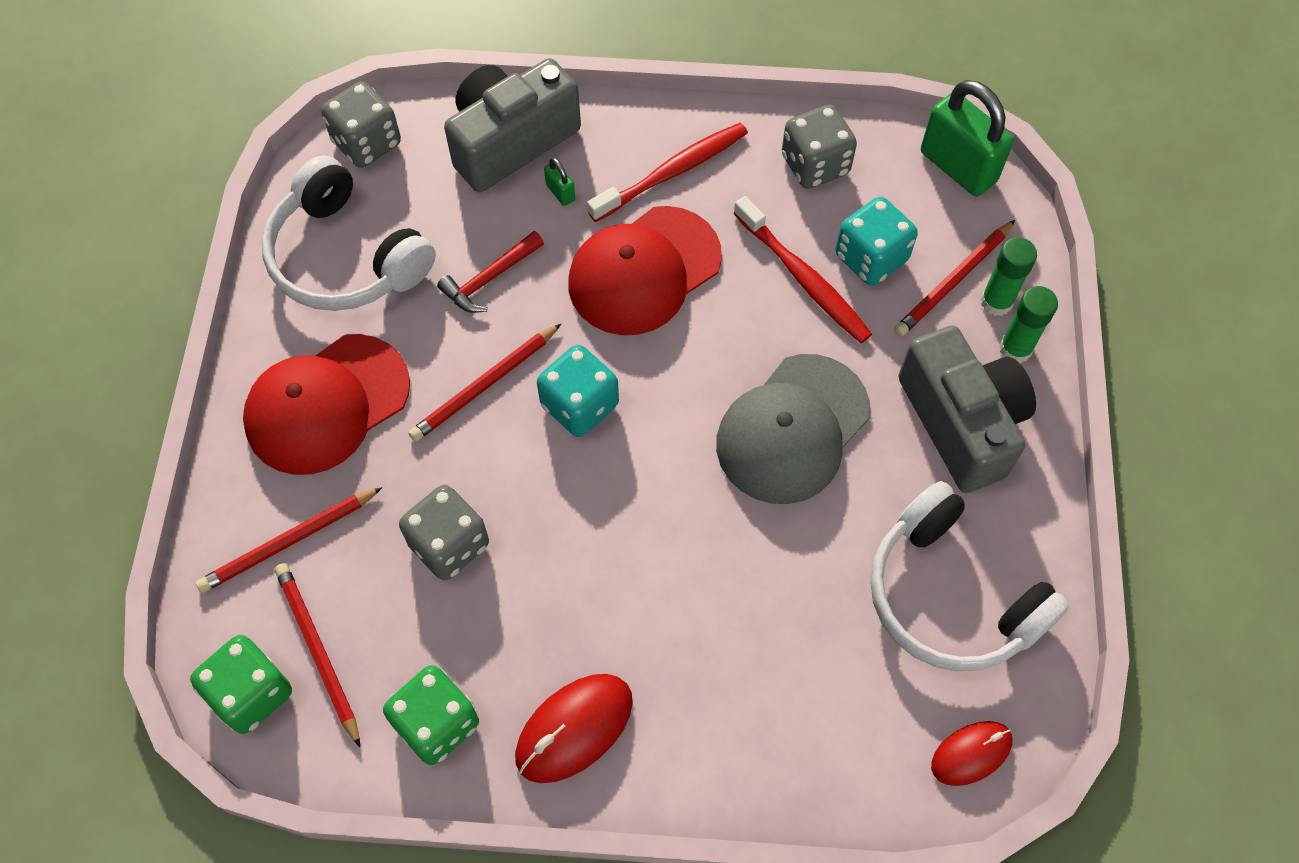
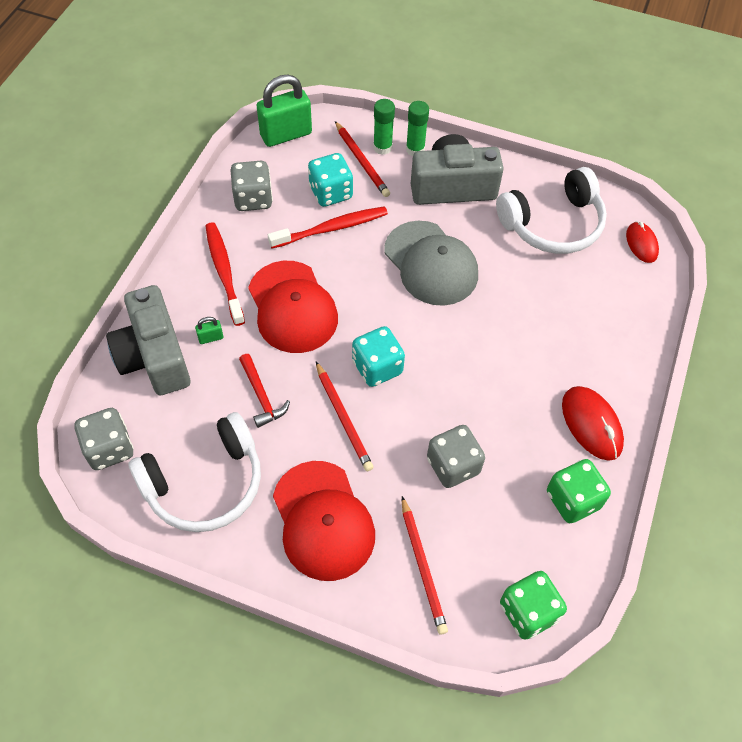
camera: 75 degrees left, 5 degrees down
red pencil [275,563,360,747] -> none

